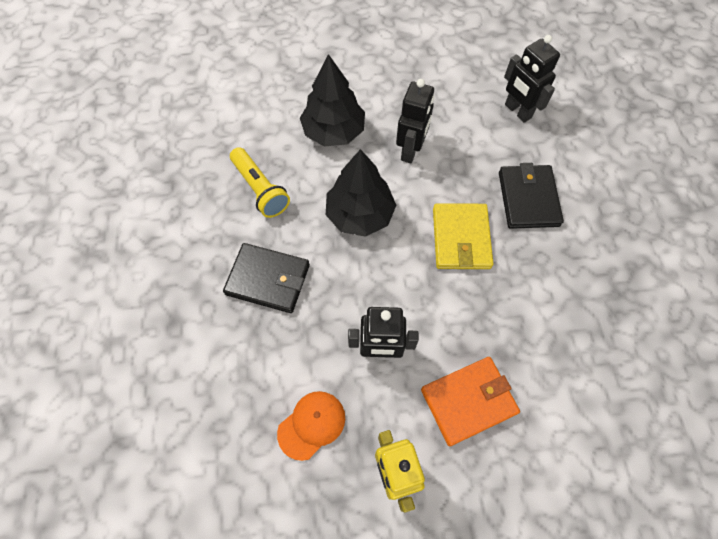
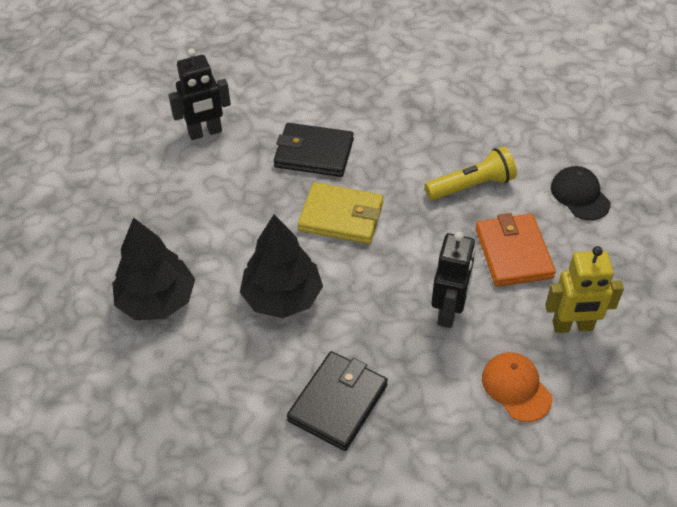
camera: 75 degrees left, 15 degrees down
yellow flashlight [230,147,290,218] -> yellow flashlight moved to [425,147,517,200]
black robot [396,79,434,164] -> none
none -> black cap [551,166,611,220]

